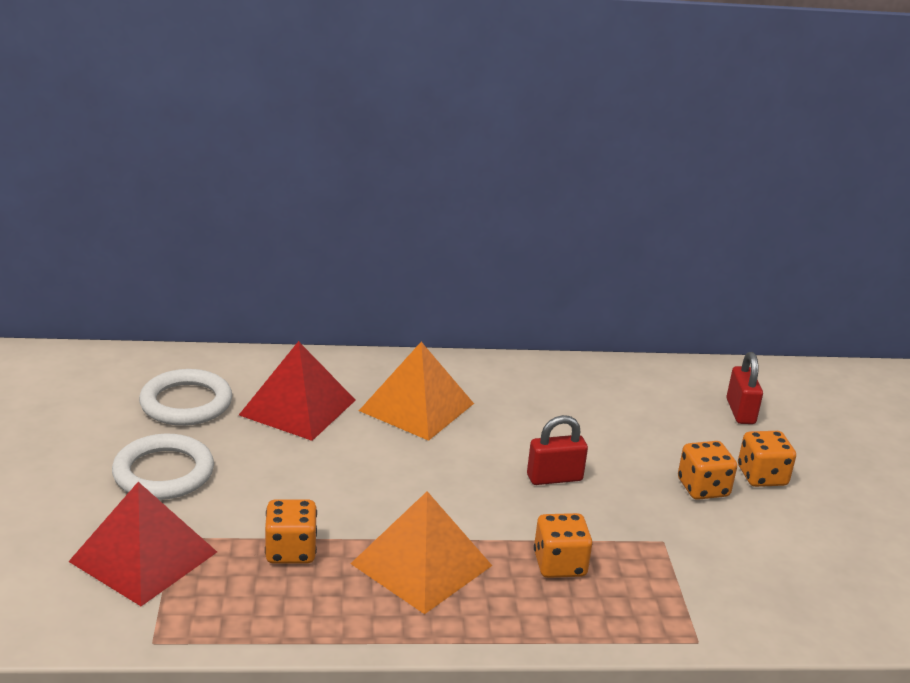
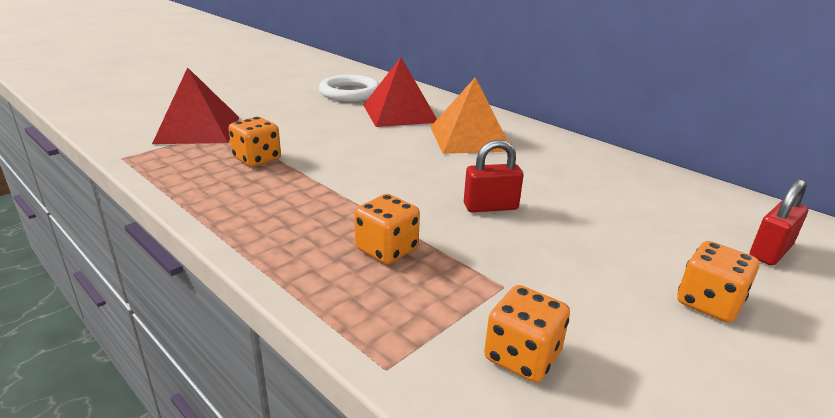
camera: 50 degrees right, 0 degrees up
white ring [112,434,214,500] -> none
orange pyramid [350,491,492,614] -> none
red padlock [527,415,588,485] -> red padlock turned 45 degrees counterclockwise [464,139,524,212]
orange dice [678,441,737,500] -> orange dice moved to [484,285,570,382]

